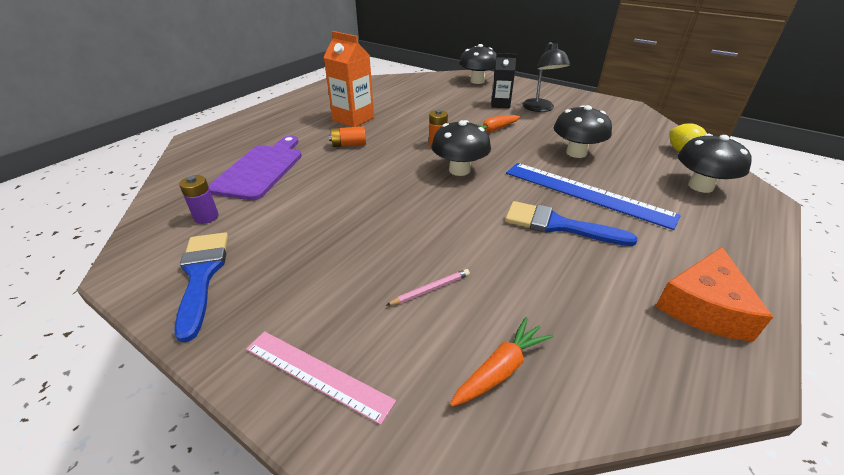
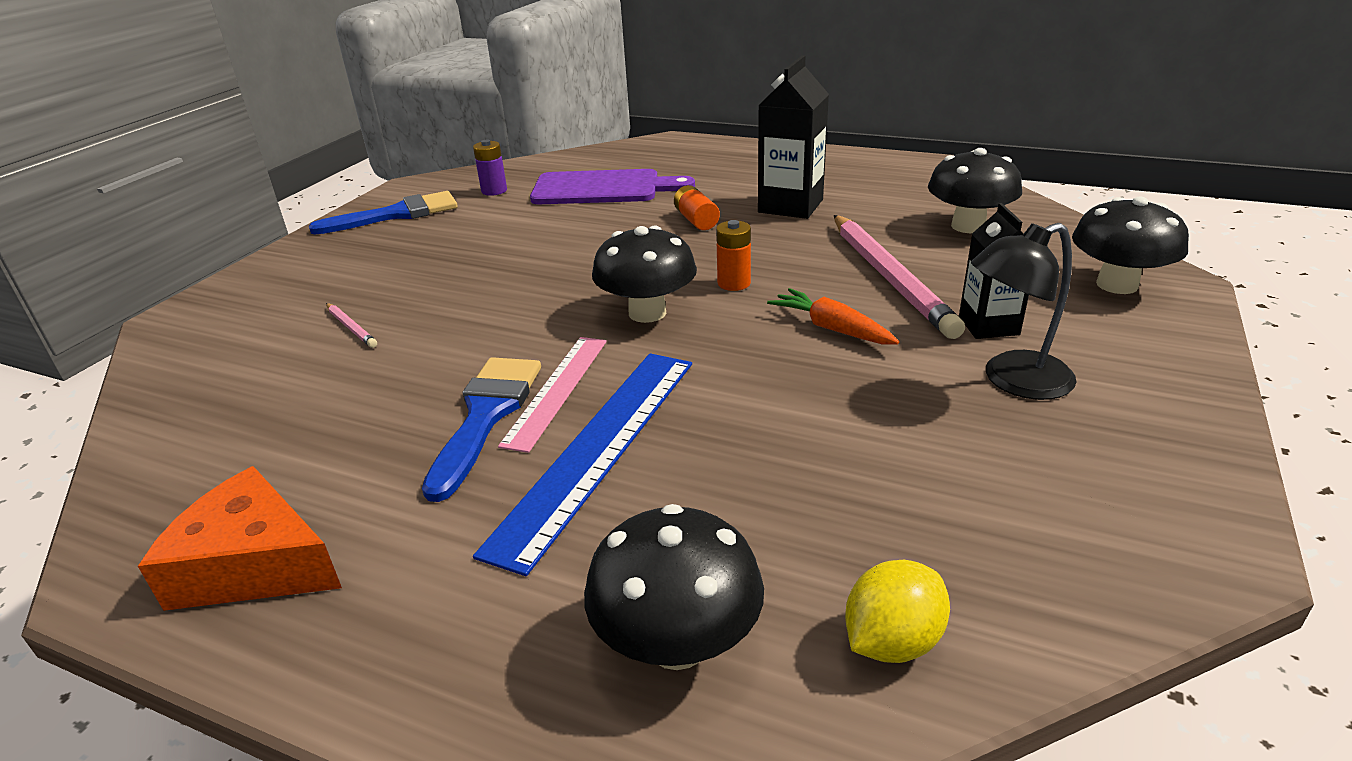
camera: 80 degrees right, 5 degrees down
pink ruler [246,331,396,425] -> pink ruler moved to [498,337,607,453]
orange carton [323,31,374,127] -> black carton [758,55,829,219]
orange carrot [450,317,553,407] -> none
black mushroom [554,105,612,158] -> black mushroom moved to [928,148,1022,233]
none -> pink pencil [834,215,965,339]

